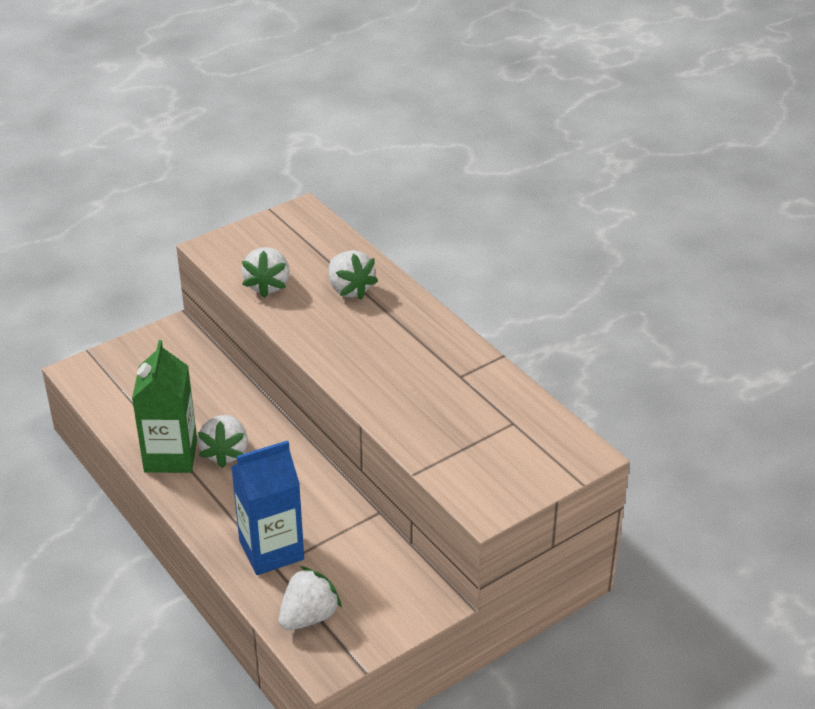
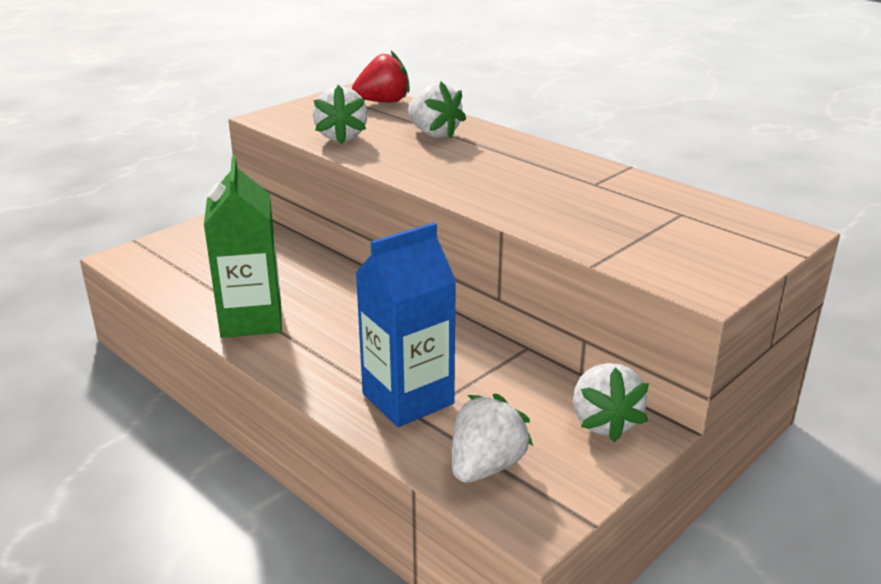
camera: 10 degrees left, 10 degrees down
white strawberry [198,415,248,468] -> white strawberry moved to [573,363,649,442]
none -> red strawberry [352,51,410,103]

